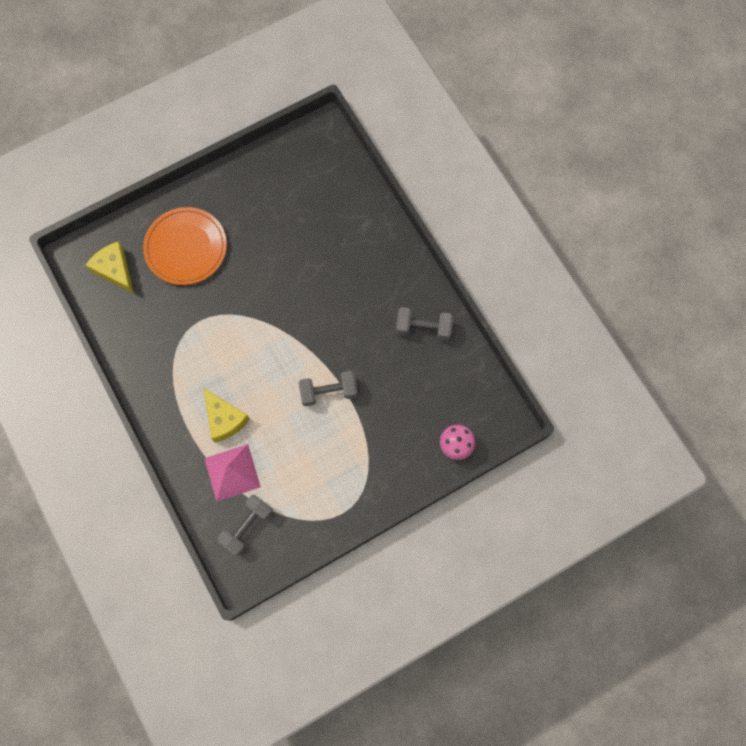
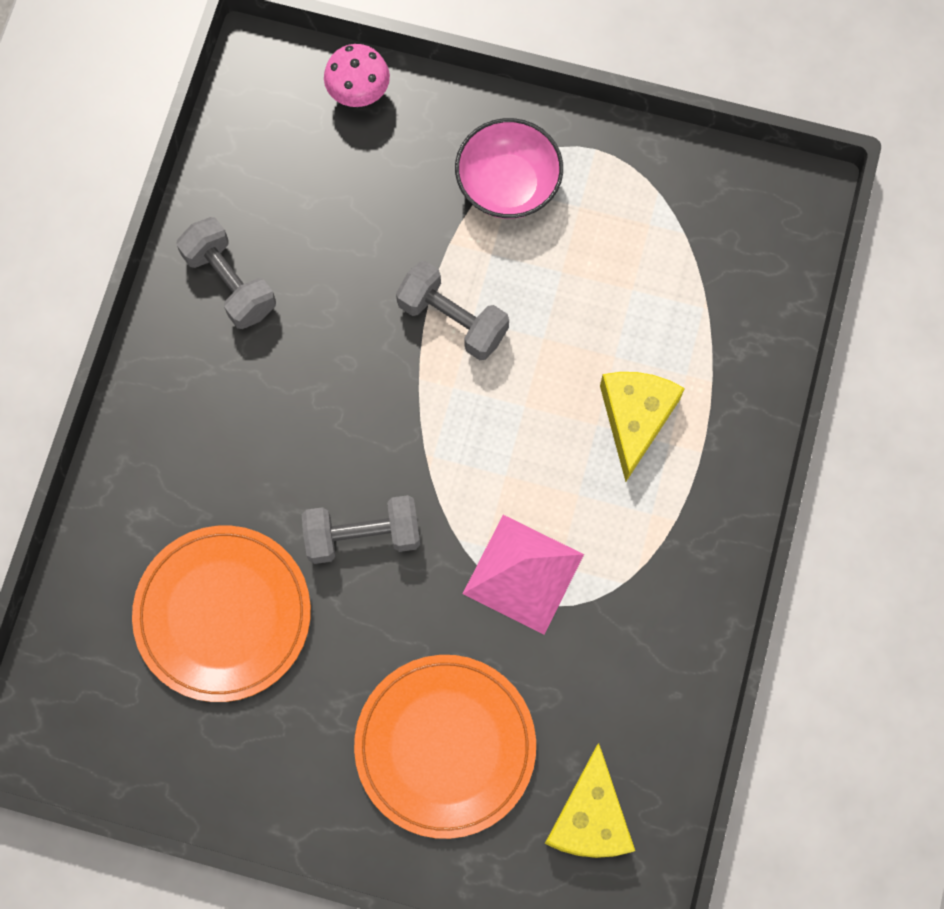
camera: 135 degrees left, 0 degrees up
pink pyramid [204,444,261,502] -> pink pyramid moved to [463,515,584,634]
grey dumbbell [218,495,273,556] -> grey dumbbell moved to [302,495,420,564]
none -> orange plate [132,526,311,702]
none -> pink bowl [455,118,563,219]

